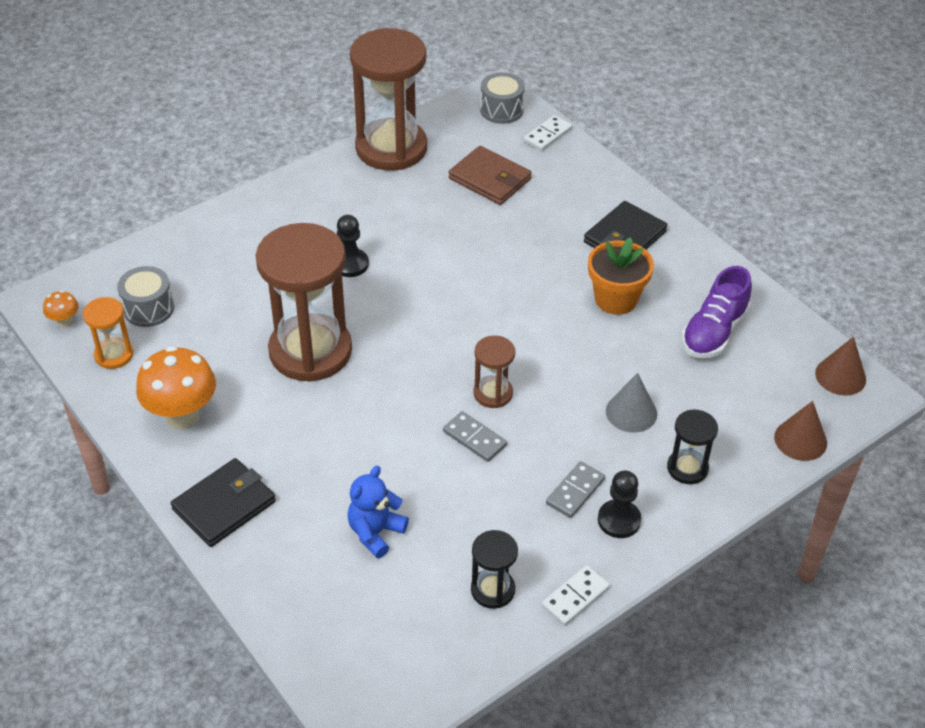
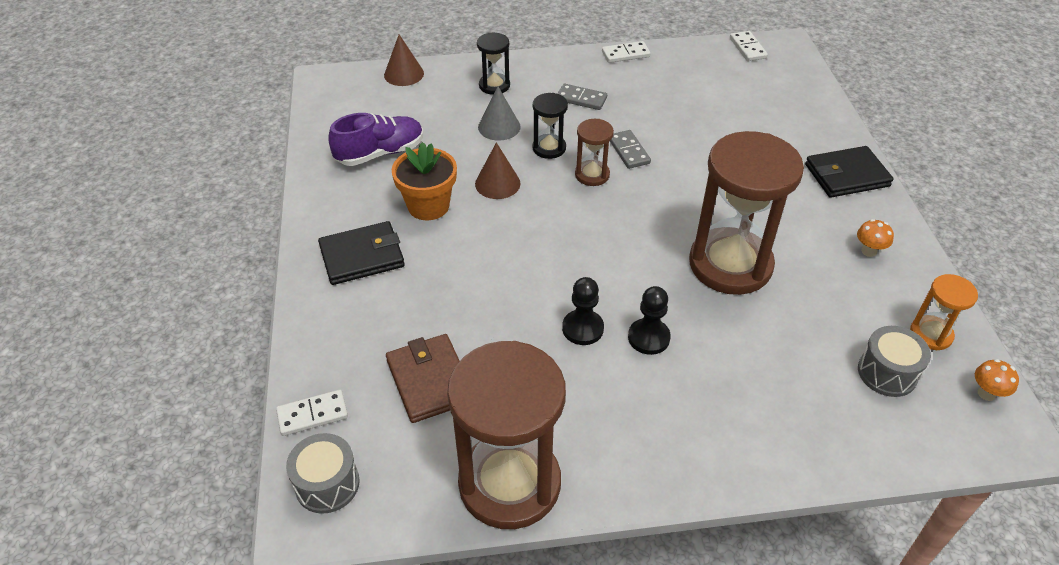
camera: 150 degrees left, 0 degrees up
orange mushroom [136,346,216,430] -> orange mushroom [857,219,894,257], size x0.47
blue teddy bear [348,466,409,558] -> none
black hourglass [471,530,518,609] -> black hourglass moved to [532,93,568,159]
grey domino [546,461,605,518] -> grey domino turned 45 degrees clockwise [557,84,607,110]
black pawn [598,471,641,538] -> black pawn moved to [562,277,604,345]
brown cone [815,337,866,396] -> brown cone moved to [475,142,521,199]
none -> white domino [730,31,768,61]

